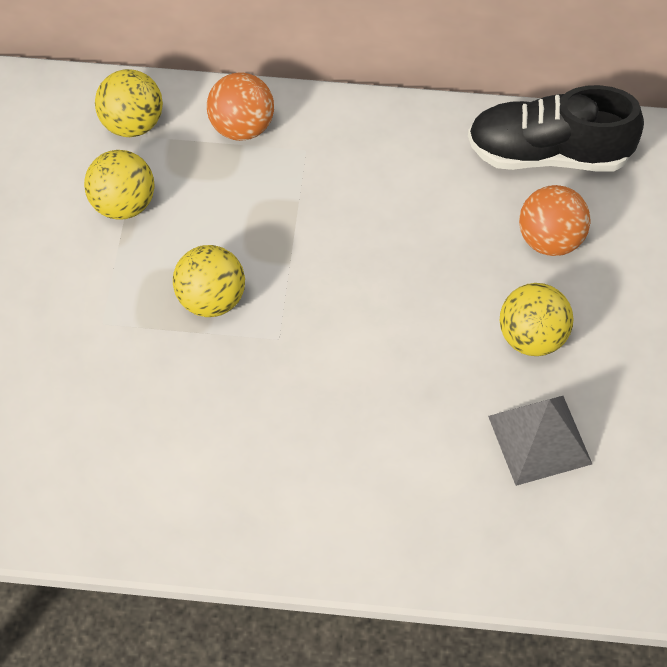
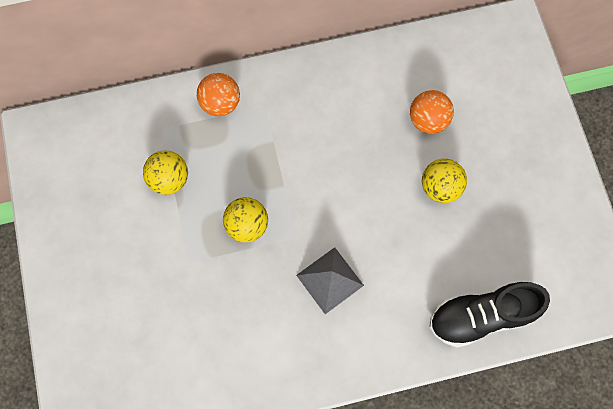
camera: 20 degrees left, 15 degrees up
yellow ball [95,69,163,137] -> none
black shoe [468,85,644,172] -> black shoe moved to [429,282,550,348]
grey pyramid [488,396,592,486] -> grey pyramid moved to [296,247,364,314]

